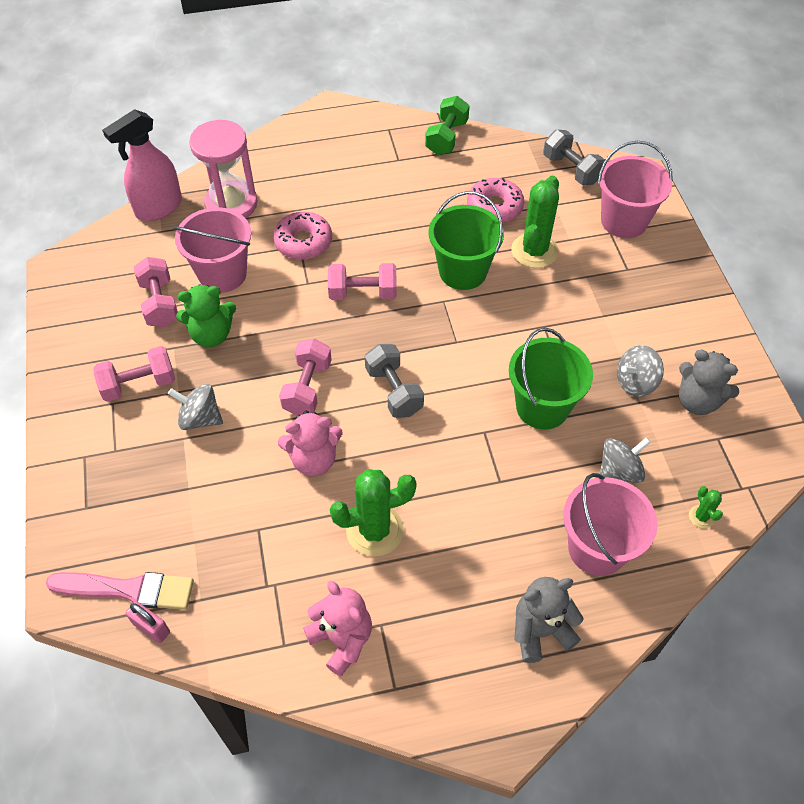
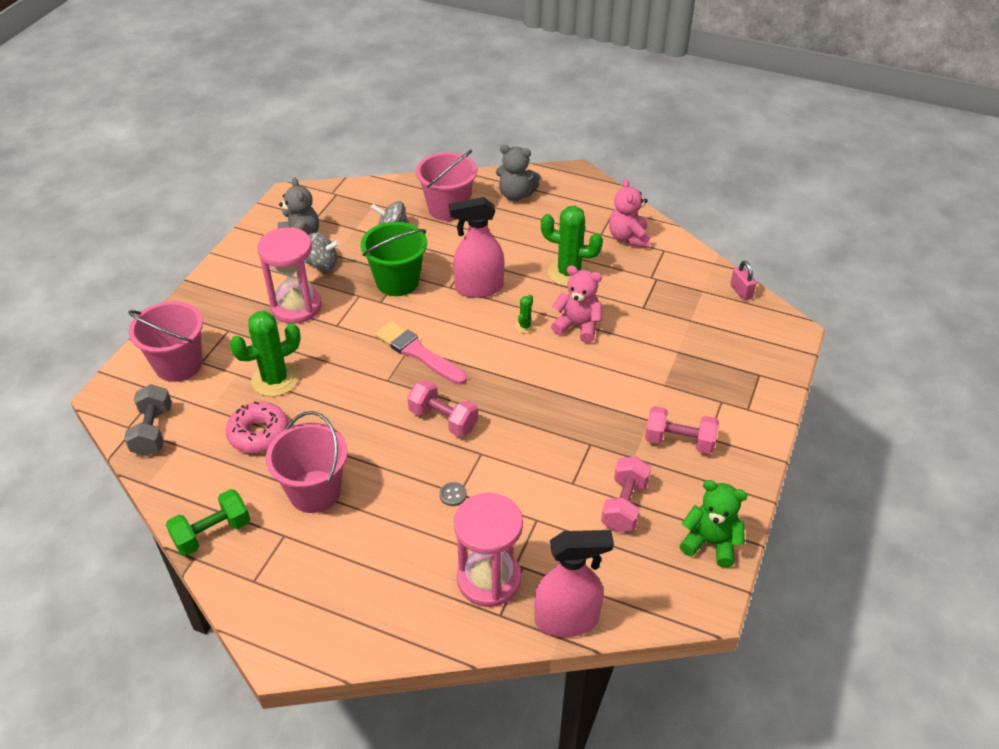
camera: 145 degrees left, 10 degrees down
pink brush [46,572,194,610] -> pink brush moved to [375,321,467,385]
grey spinning top [168,384,223,430] -> none
pink bucket [173,207,251,293] -> pink bucket moved to [266,411,348,513]
green teddy bear [176,285,236,347] -> green teddy bear moved to [680,480,748,568]
pink donut [273,212,332,260] -> grey button [439,482,467,506]
pink dumbbell [279,339,332,415] -> none
grey dumbbell [365,344,424,418] -> none
green bucket [429,191,504,290] -> none
green cactus [689,486,723,529] -> green cactus moved to [515,294,535,333]
none -> pink hourglass [257,227,322,324]
none -> pink spray bottle [449,197,504,298]

